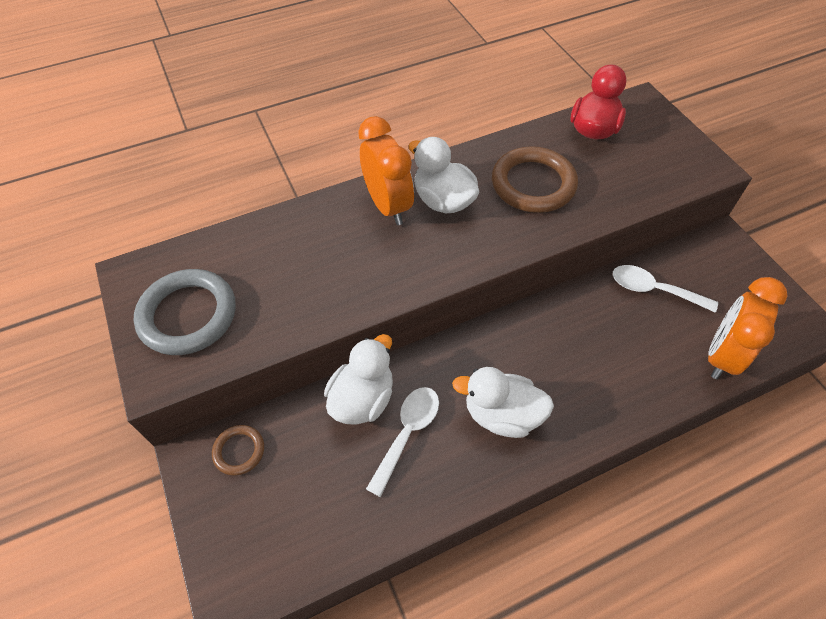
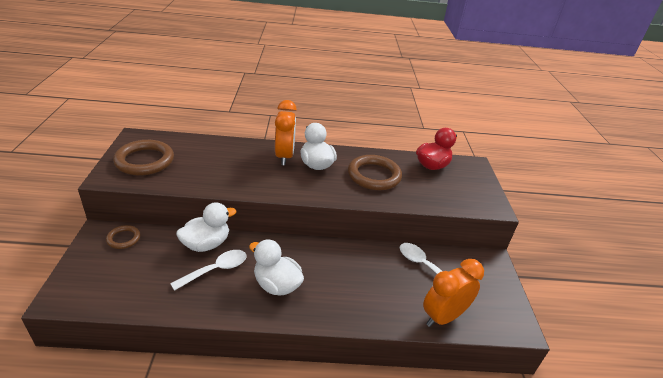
camera: 20 degrees right, 20 degrees down
grey ring [134,269,236,355] -> brown ring [113,140,174,176]

